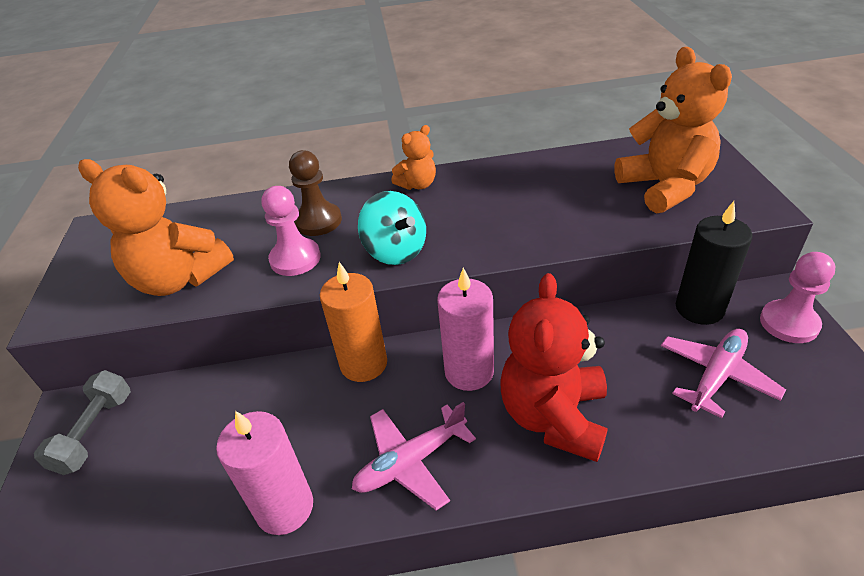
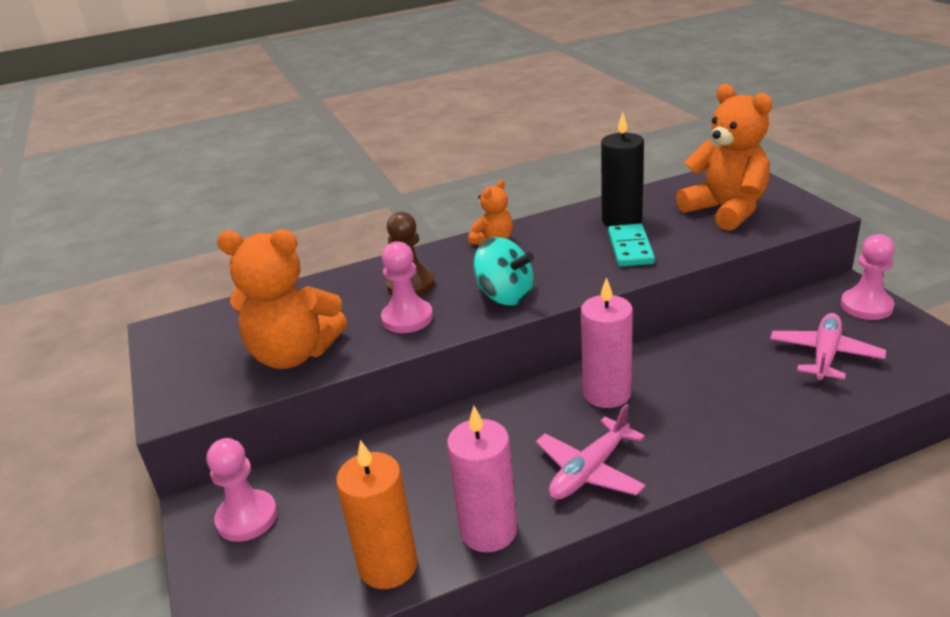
camera: 15 degrees left, 10 degrees down
grey dumbbell [34,370,131,475] -> pink pawn [207,438,277,542]
orange candle [320,262,387,382] -> orange candle moved to [336,440,418,589]
red teddy bear [500,273,608,462] -> none
black candle [675,201,753,325] -> black candle moved to [601,112,644,227]
none -> turquoise domino [608,224,655,267]

